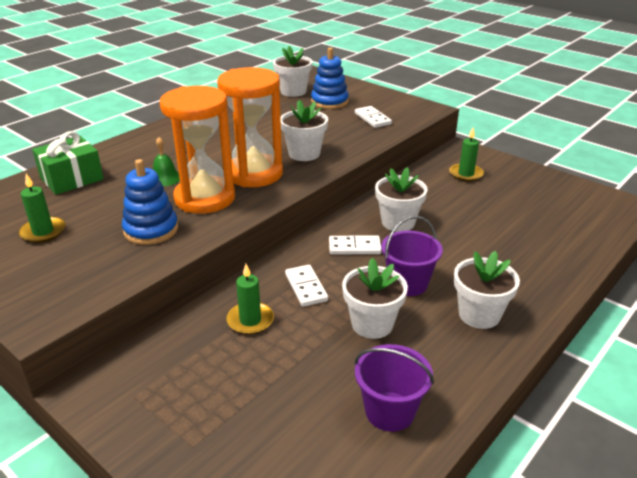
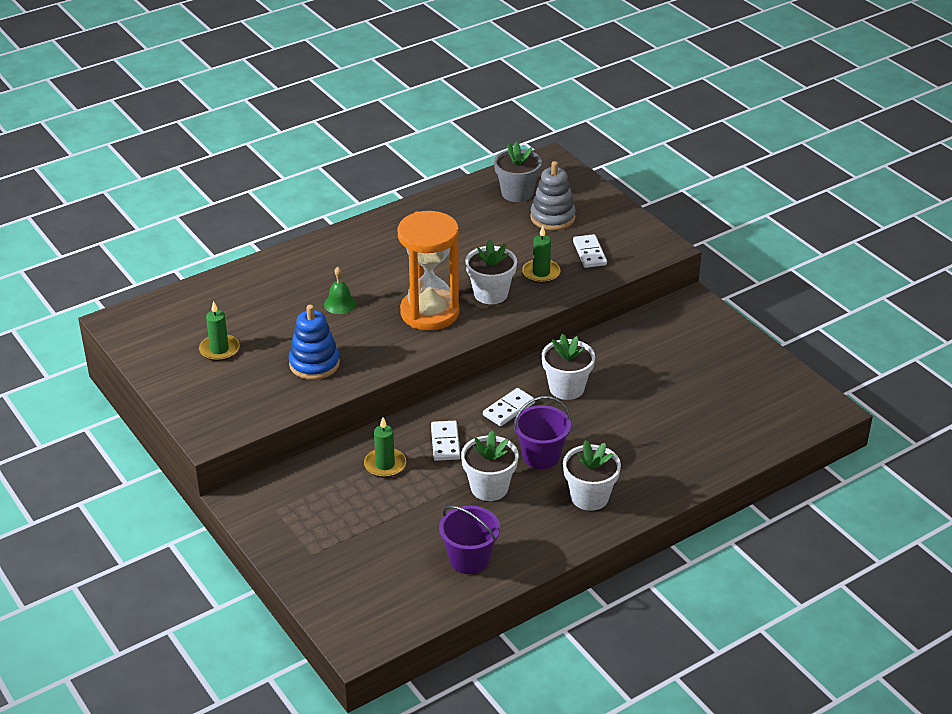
camera: 15 degrees right, 5 degrees up
green gift [32,131,104,195] -> none
orange hourglass [159,86,235,214] -> none
white flower pot [273,46,313,97] -> grey flower pot [494,141,542,202]
blue stacking toy [311,47,349,109] -> grey stacking toy [530,161,576,230]
white domino [329,235,382,255] -> white domino turned 60 degrees counterclockwise [483,388,535,426]
green candle [449,128,484,182] -> green candle moved to [522,226,560,283]

